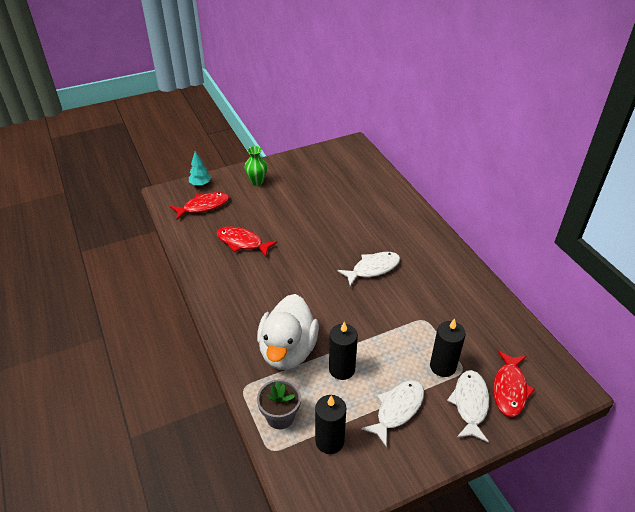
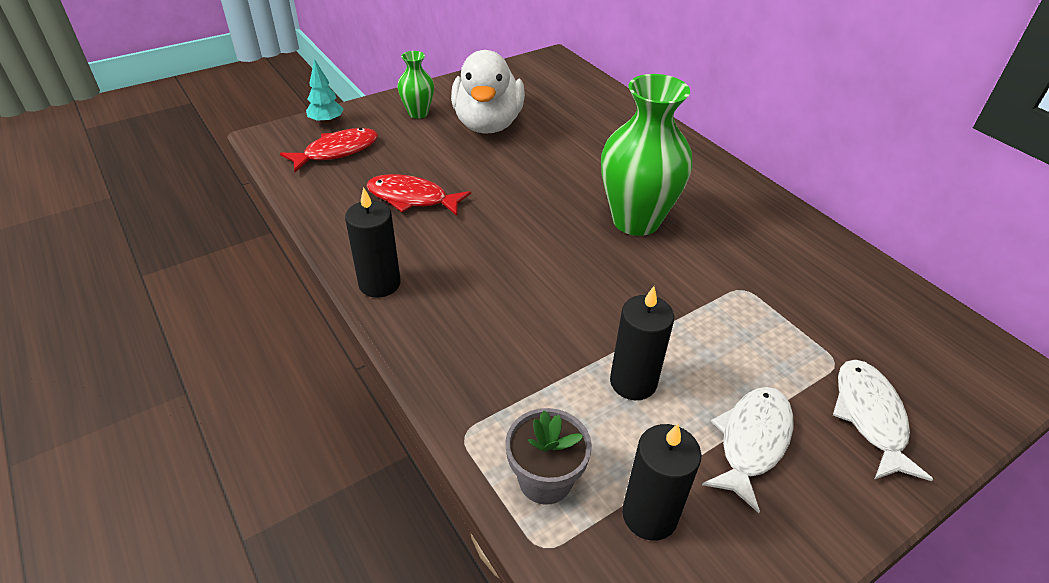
camera: 10 degrees left, 0 degrees up
white duck [257,294,319,370] -> white duck moved to [451,50,525,134]
white fish [337,252,400,286] -> green vase [601,74,693,236]
black candle [430,319,466,377] -> black candle moved to [345,187,401,298]
red fish [493,350,535,417] -> none

